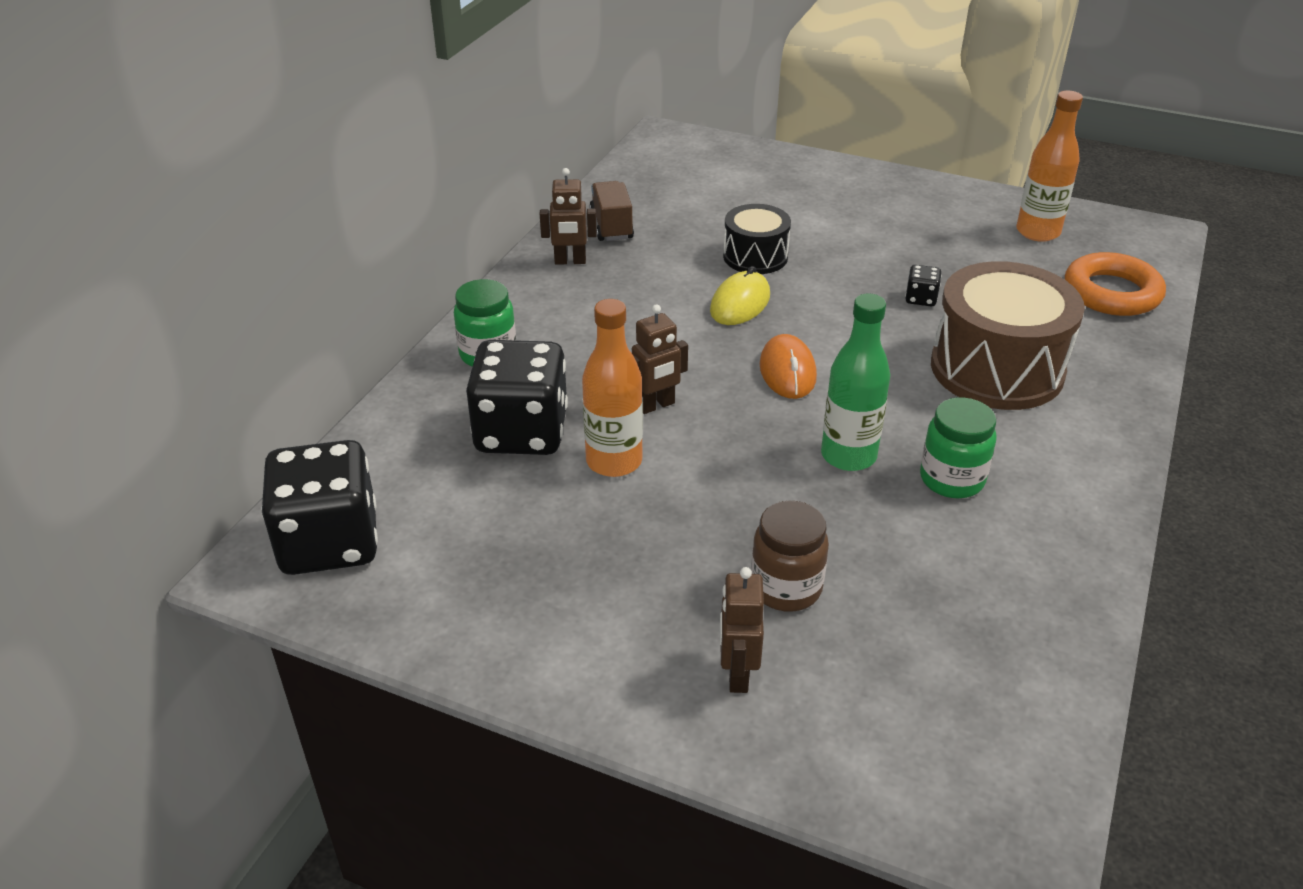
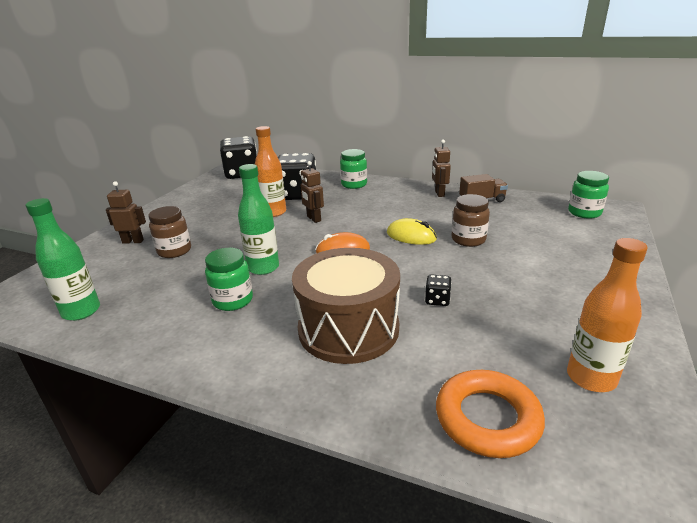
camera: 90 degrees right, 10 degrees down
black drum [723,204,791,274] -> brown jar [452,194,490,247]
none -> green bottle [26,198,100,321]
none -> green jar [568,171,609,219]

